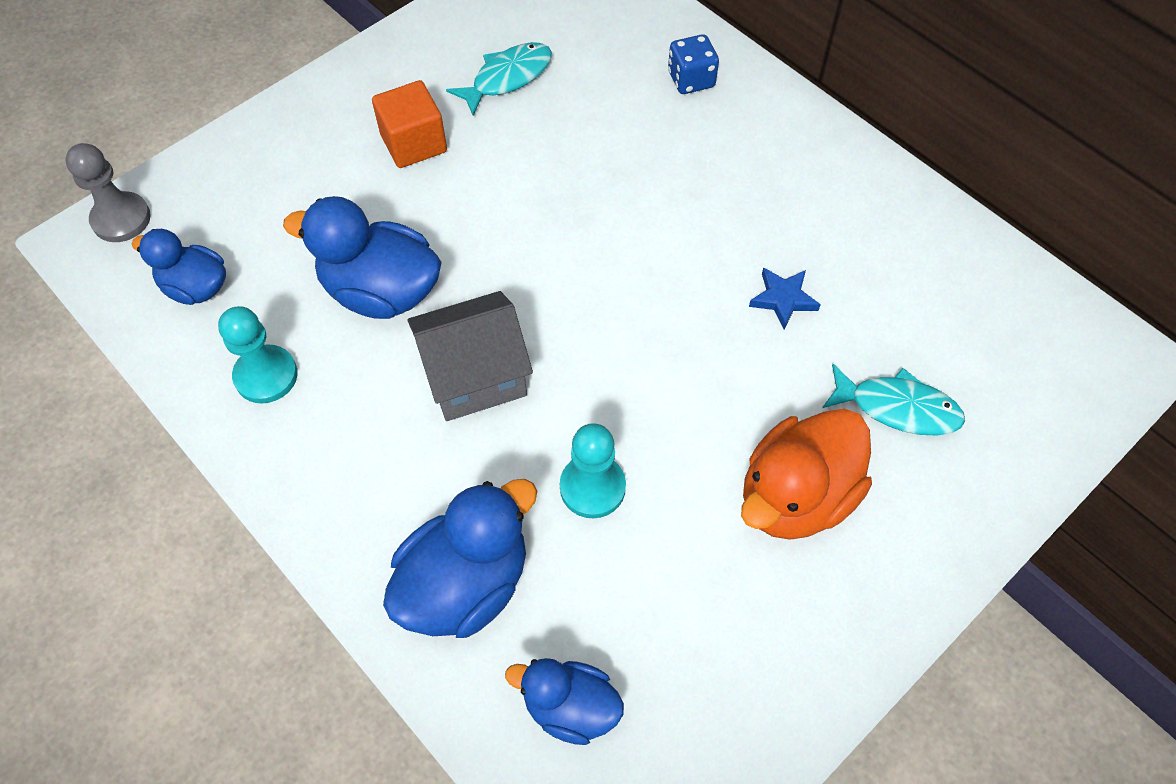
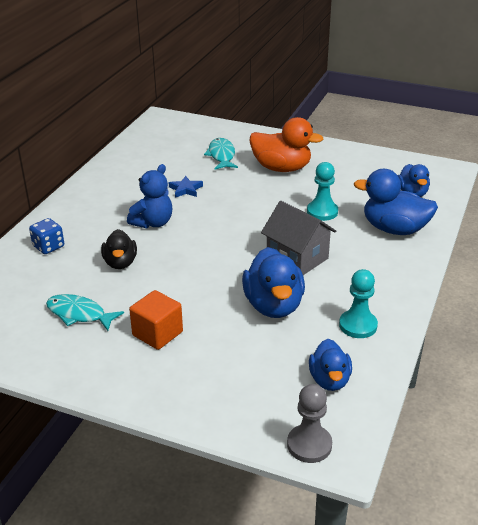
camera: 115 degrees left, 25 degrees down
none -> black duck [101,229,137,269]
none -> blue teddy bear [127,164,172,228]

